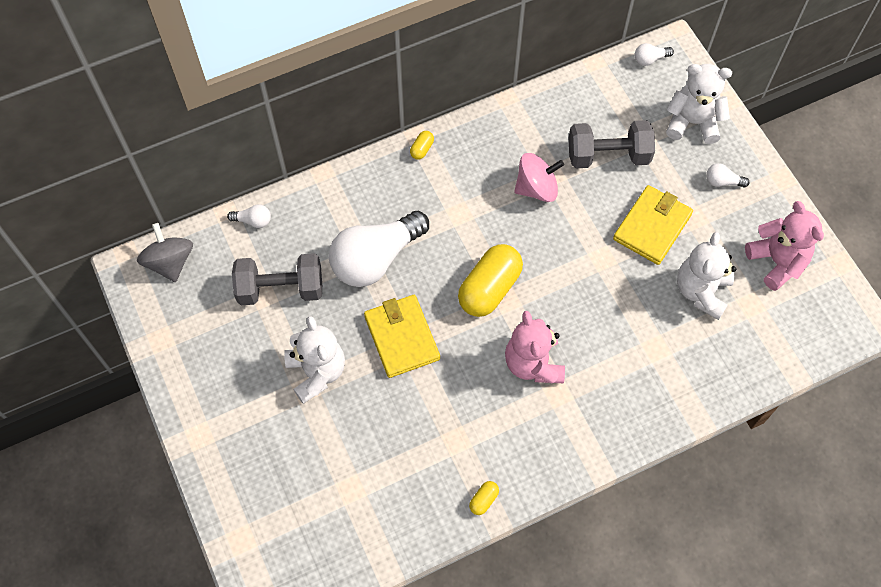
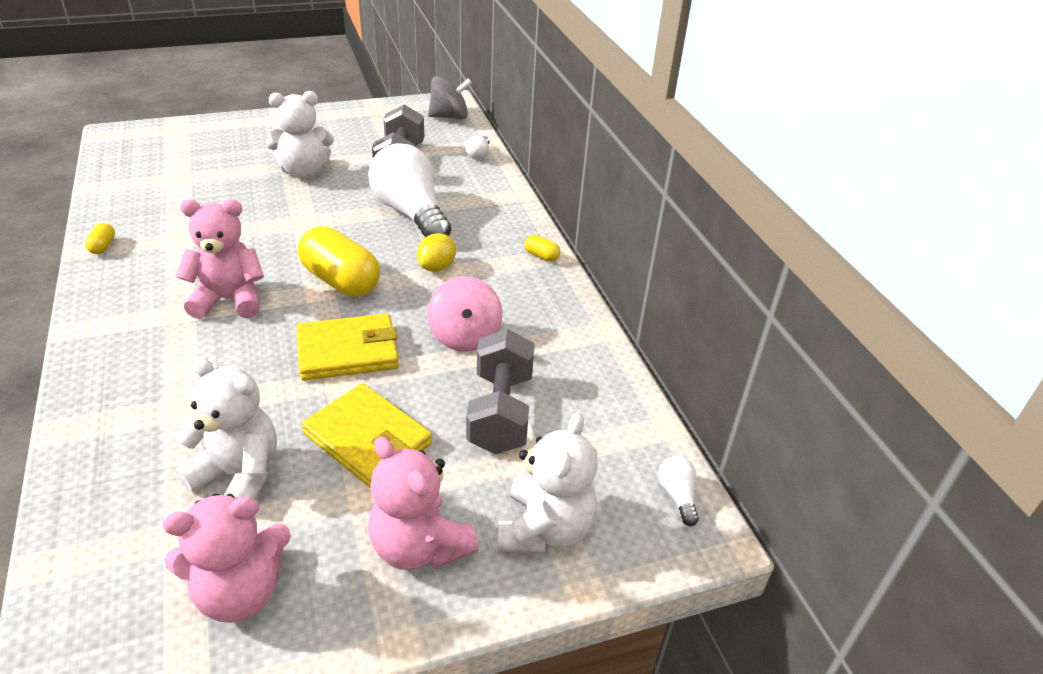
camera: 95 degrees right, 25 degrees down
yellow wallet [364,295,440,378] -> yellow wallet moved to [297,313,399,381]
yellow capsule [469,481,499,515] -> yellow capsule turned 45 degrees clockwise [85,223,115,254]
white light bulb [706,163,749,188] -> pink teddy bear [368,436,479,570]
none -> yellow lemon [417,233,456,272]

